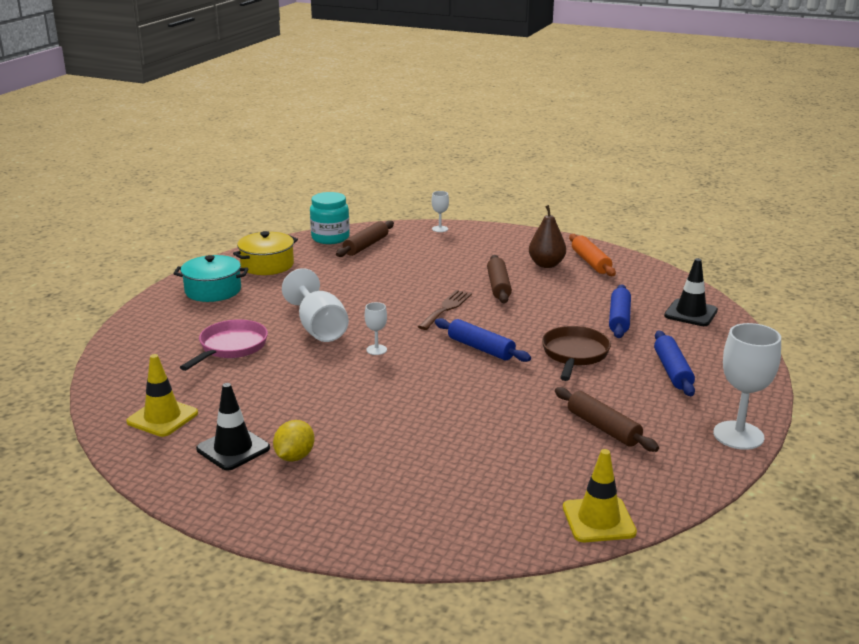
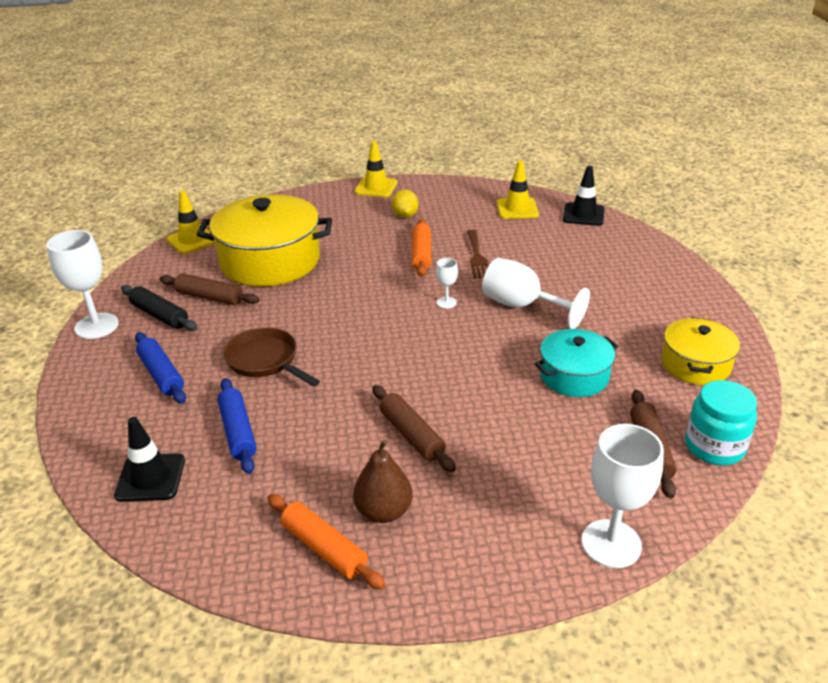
camera: 150 degrees right, 10 degrees up
turquoise pot [173,255,248,302] -> turquoise pot moved to [535,329,619,397]
pink pan [180,319,268,371] -> none
black traffic cone [196,383,270,471] -> black traffic cone moved to [563,166,605,226]
brown fork [418,290,472,330] -> brown fork moved to [467,230,489,279]
white goblet [432,191,449,232] -> white goblet [582,424,664,568], size x2.05
blue rolling pin [435,318,531,362] -> none
brown pan [542,326,611,381] -> brown pan turned 150 degrees clockwise [224,327,320,387]
none -> black rolling pin [121,285,198,331]
none -> yellow pot [197,194,332,286]
none -> yellow traffic cone [355,141,397,197]
none -> orange rolling pin [412,219,431,277]

